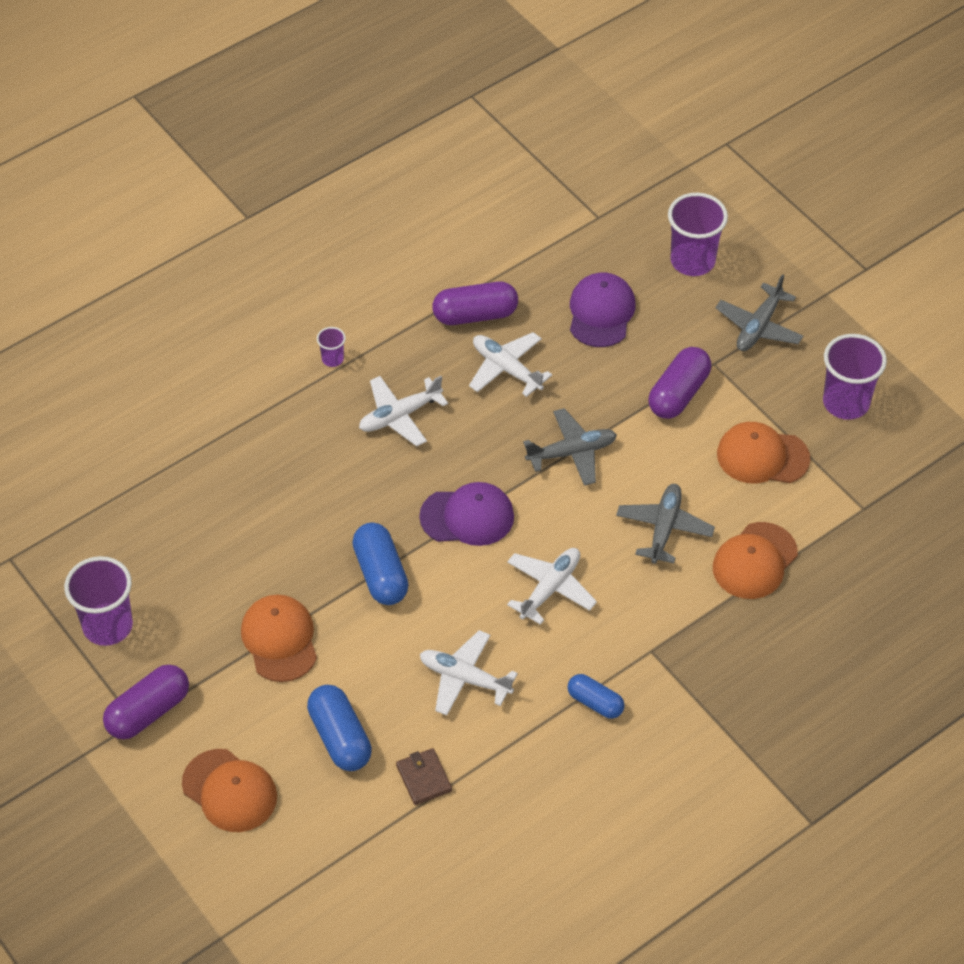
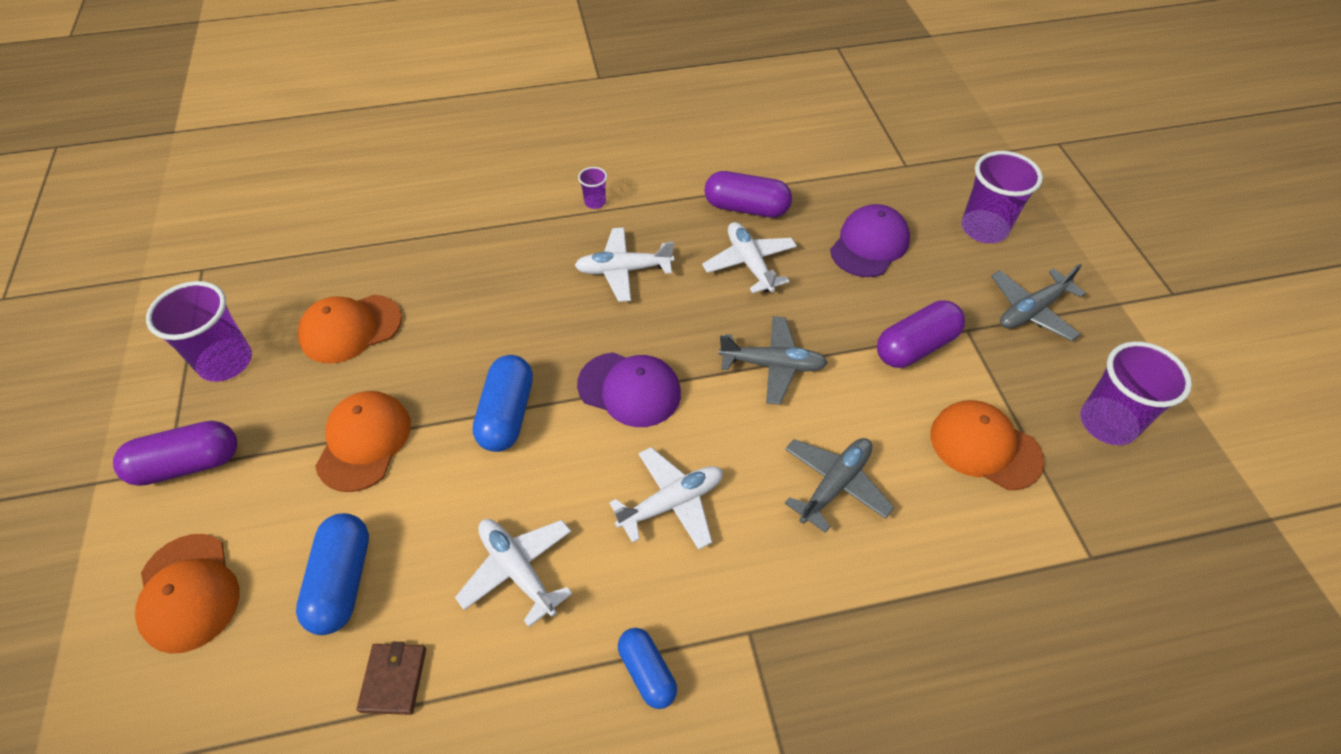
camera: 25 degrees right, 0 degrees up
orange cap [713,522,798,599] -> orange cap moved to [298,295,402,364]

